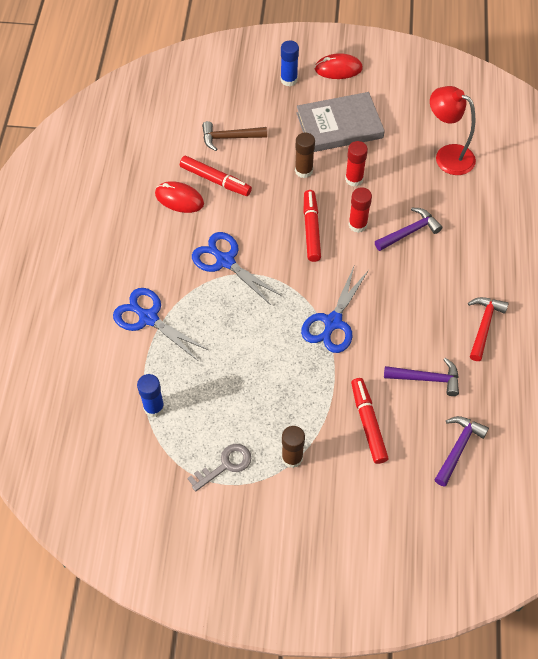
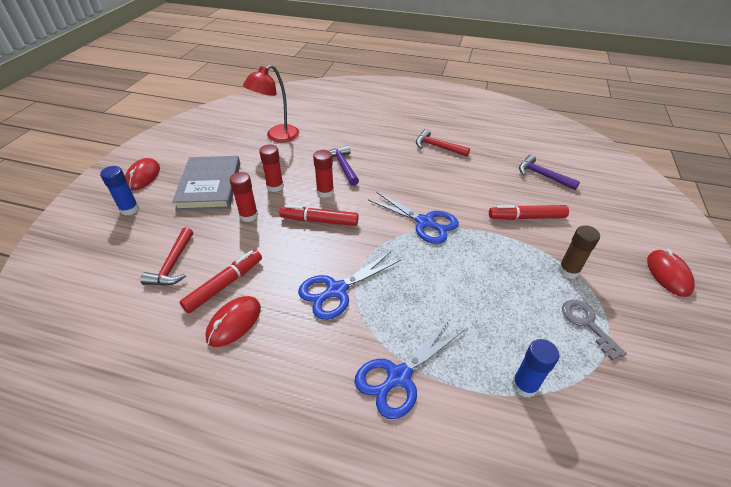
camera: 80 degrees left, 15 degrees down
brown hammer [202,121,267,151] -> red hammer [140,227,193,286]
brown glue stick [295,133,315,178] -> red glue stick [230,172,258,222]
purple hammer [384,358,459,396] -> none
none -> red mouse [647,249,695,297]

